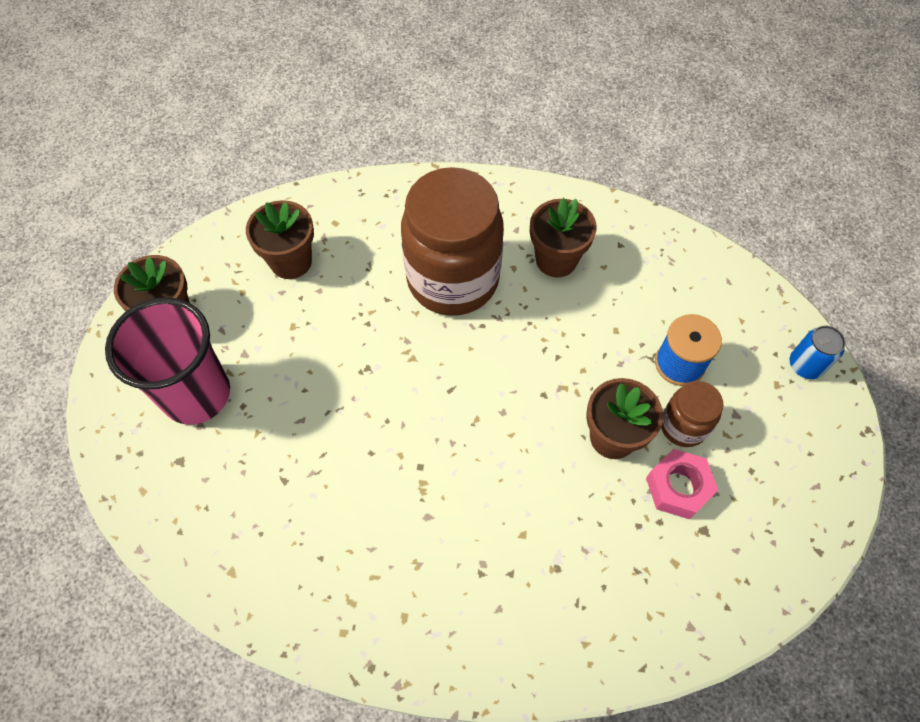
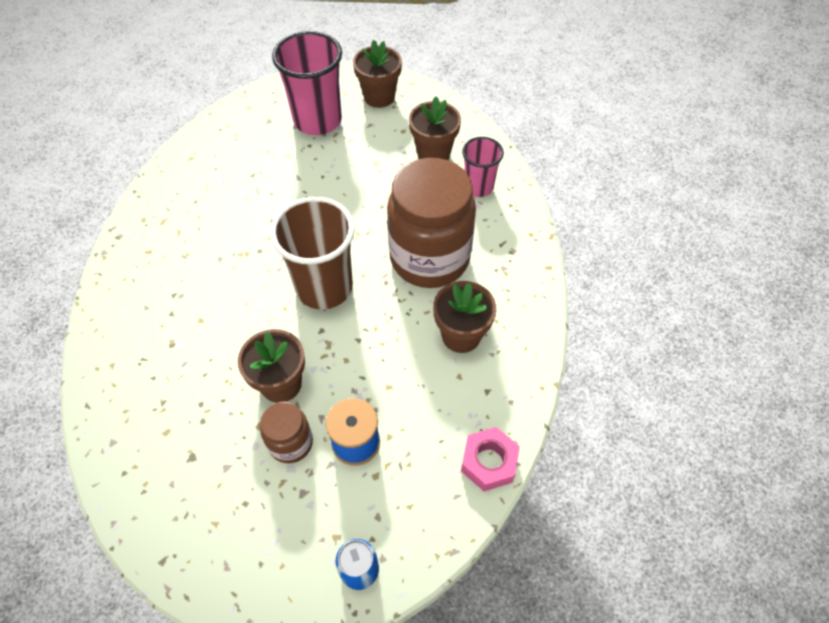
camera: 85 degrees right, 5 degrees down
pink nut [646,449,718,519] -> pink nut moved to [461,427,520,491]
none -> brown cup [270,197,355,310]
none -> pink cup [462,137,504,197]

